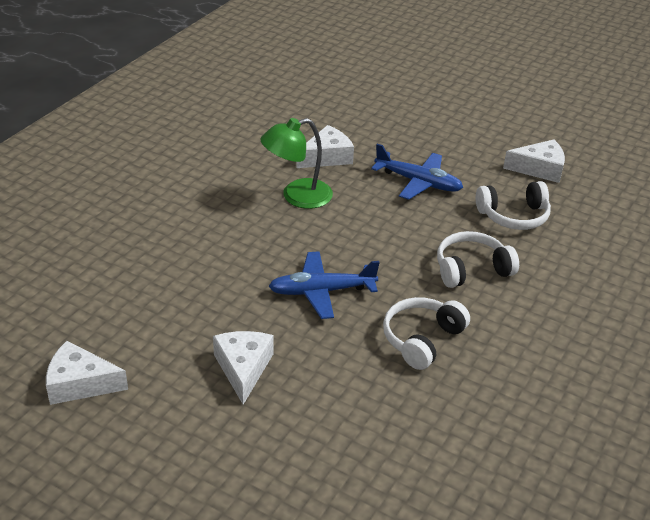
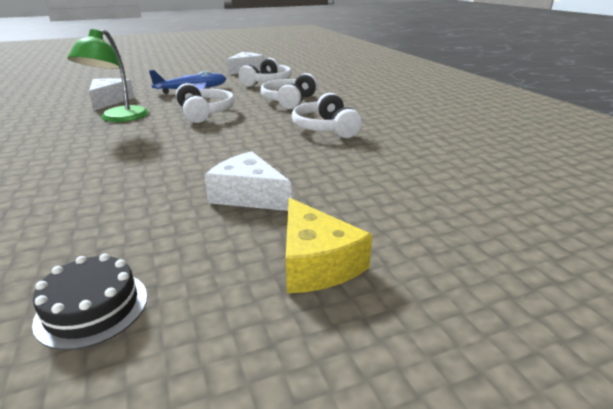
camera: 50 degrees left, 10 degrees down
white cheese [46,341,128,405] -> black cake [32,253,148,350]
blue plane [268,251,380,319] -> none
none -> white headphones [176,83,235,123]
none -> yellow cheese [286,198,372,293]

